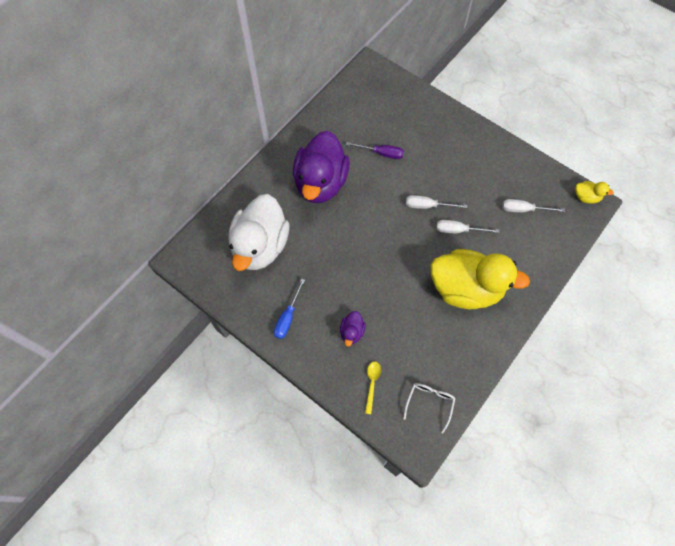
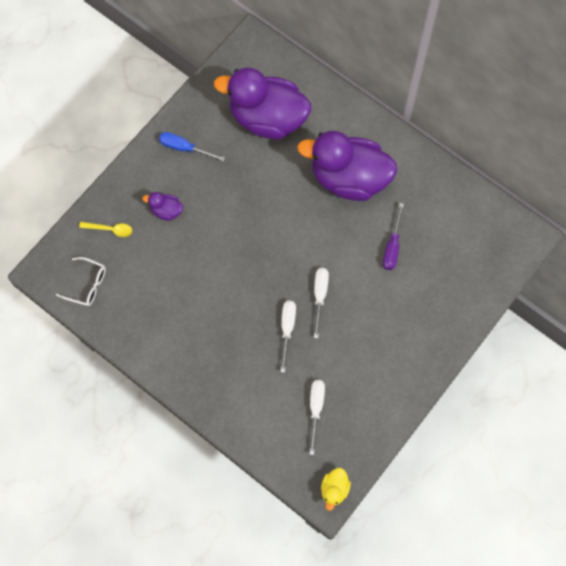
camera: 90 degrees right, 5 degrees up
white duck [229,194,290,271] -> purple duck [214,68,311,139]
yellow duck [430,249,530,309] -> none

